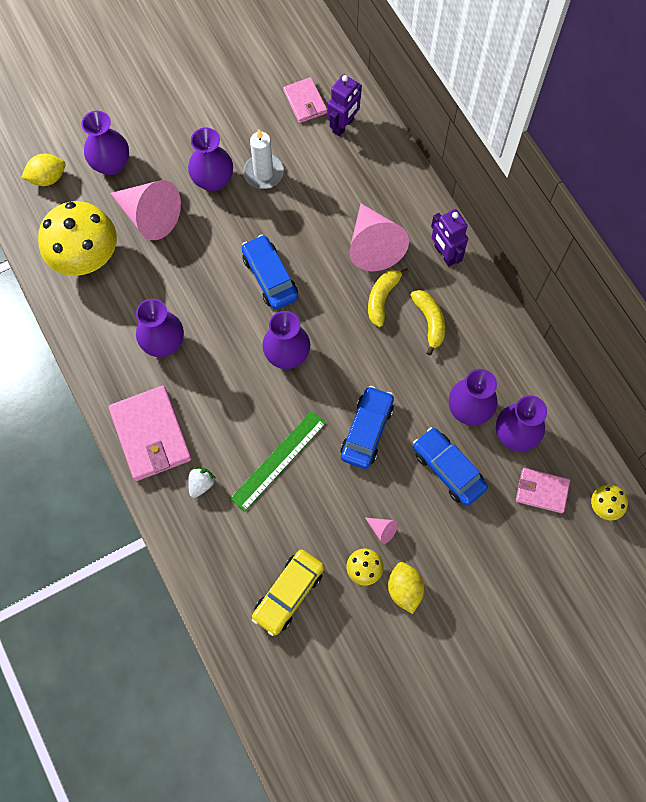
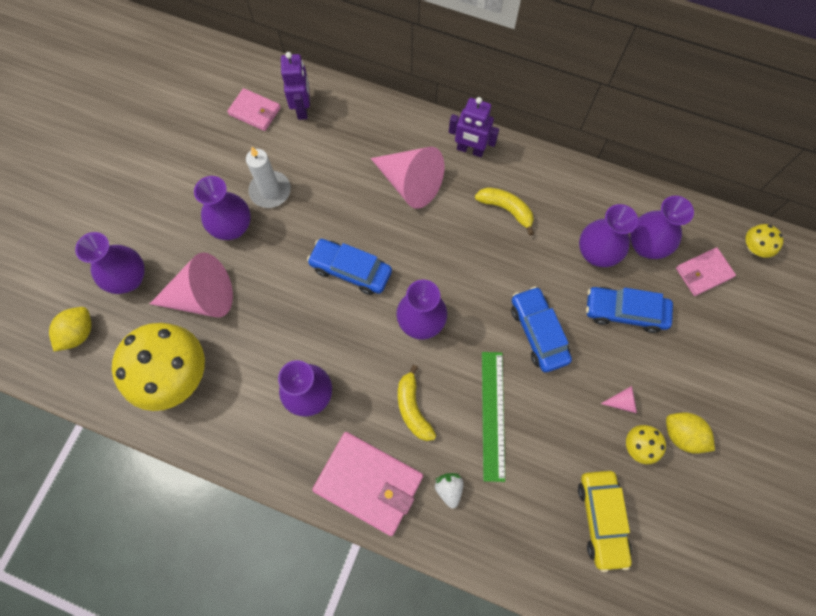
camera: 40 degrees left, 0 degrees up
yellow banana [368,268,409,327] -> yellow banana moved to [398,365,436,441]

